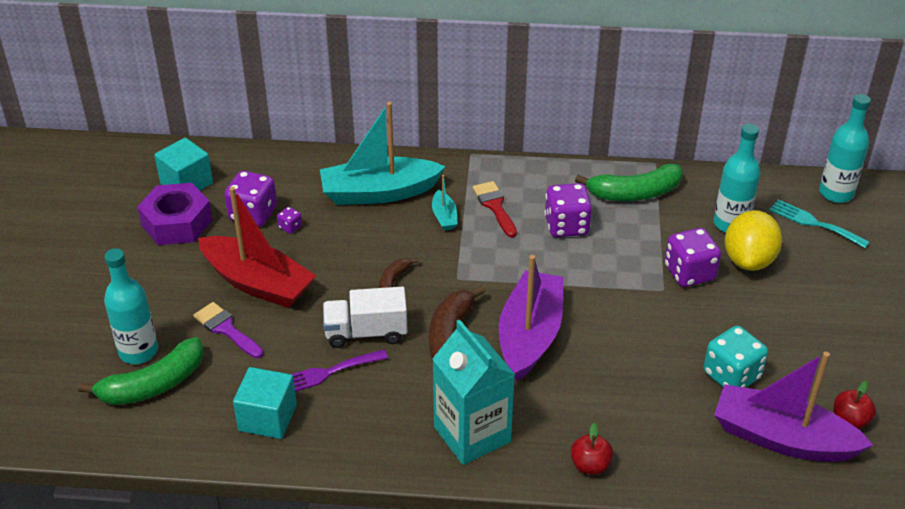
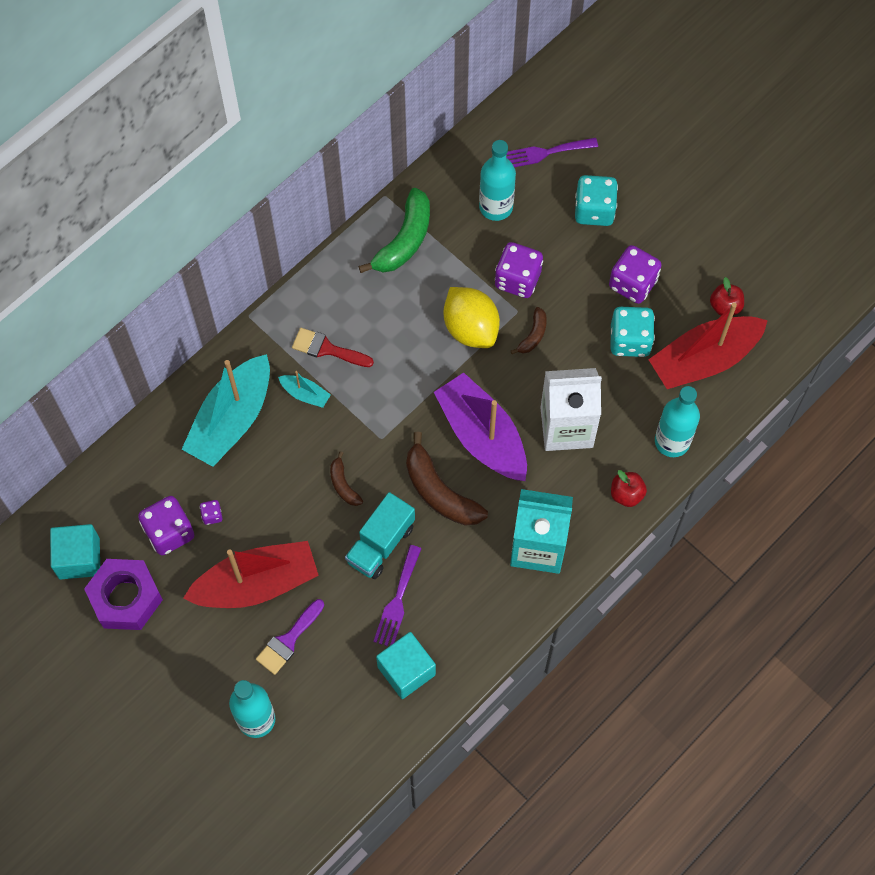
camera: 50 degrees left, 25 degrees up
green banana [78,337,204,405] -> none
purple brush [193,302,263,358] -> purple brush turned 45 degrees counterclockwise [256,599,324,675]
white truck [323,286,408,348] -> turquoise truck [345,492,415,579]
purple dice [544,183,592,237] -> purple dice moved to [609,245,661,304]
purple boat [714,352,873,462] -> red boat [648,303,768,389]
yellow lemon [725,210,782,271] -> yellow lemon moved to [444,287,500,348]
turquoise fork [769,199,870,248] -> purple fork [506,138,598,167]
turquoise bottle [819,94,871,203] -> turquoise bottle moved to [655,386,700,457]
none -> brown banana [511,307,547,354]
none -> white carton [540,368,602,451]
none -> turquoise dice [575,175,618,226]

